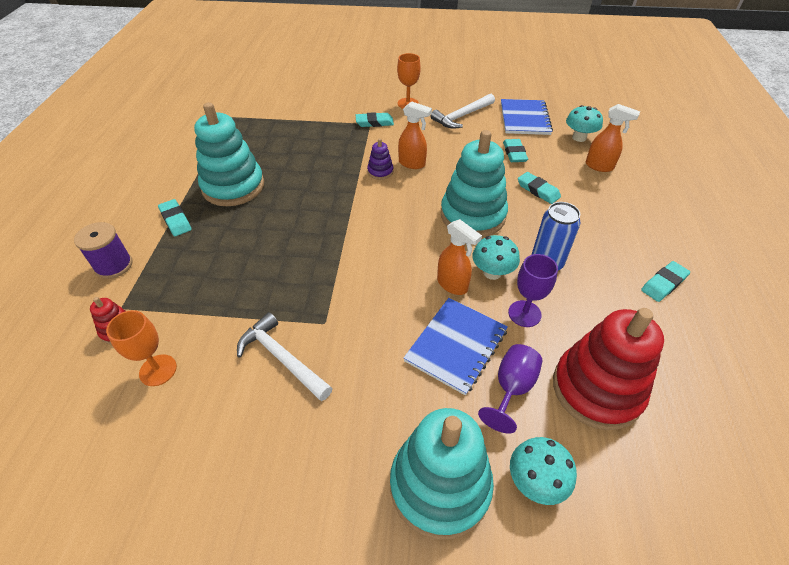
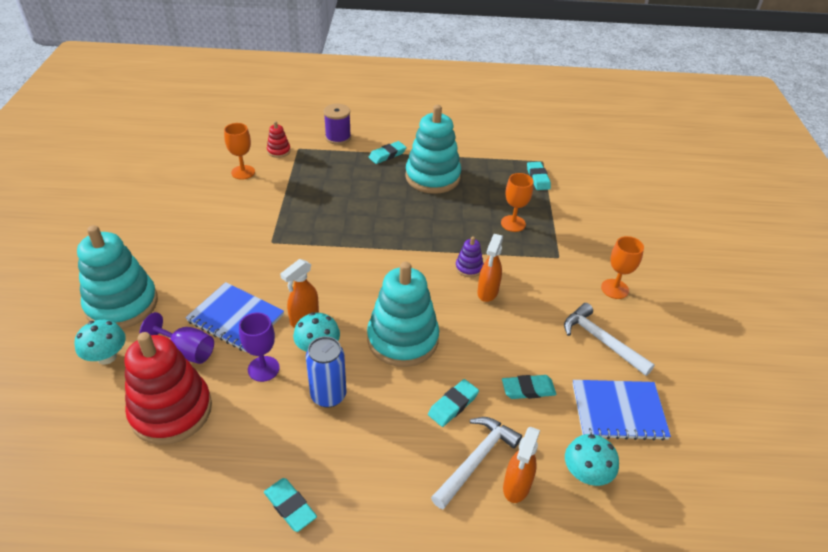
camera: 85 degrees right, 5 degrees down
white hammer [237,312,333,401] -> white hammer moved to [431,417,522,509]
turquoise eraser [356,112,394,127] -> turquoise eraser moved to [527,162,551,190]
none -> orange goblet [501,173,533,232]

